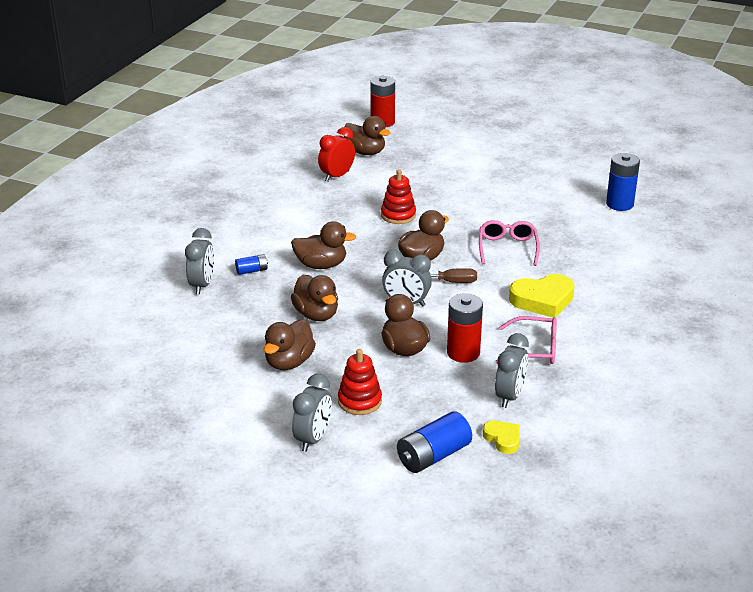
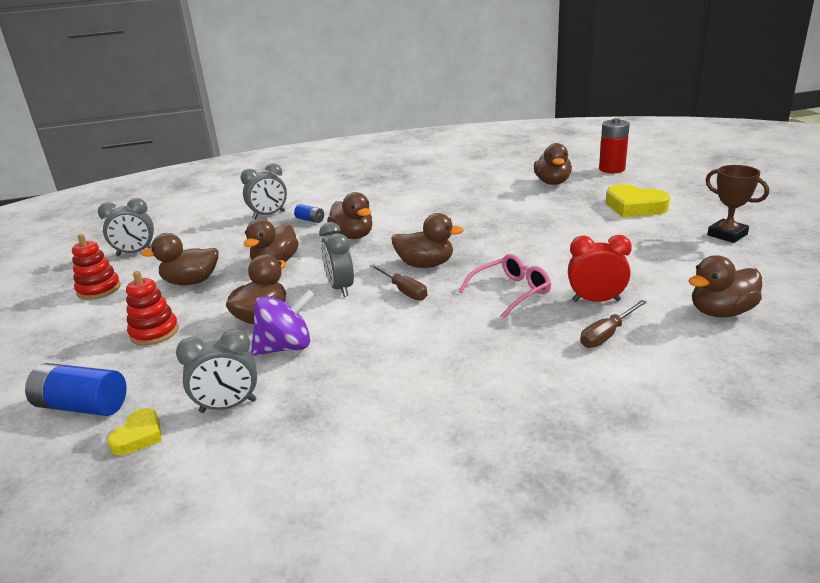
camera: 55 degrees right, 5 degrees down
grey clock [292,374,332,452] -> grey clock moved to [98,198,154,256]
red clock [318,127,355,182] -> red clock moved to [568,235,632,302]
red stacking toy [381,169,416,224] -> red stacking toy moved to [72,234,121,300]
red battery [447,293,483,363] -> purple spinning top [251,290,315,356]
pink glasses [495,316,557,364] -> none
yellow heart [509,274,575,318] -> yellow heart moved to [606,184,670,217]
blue battery [606,153,640,211] -> brown duck [688,255,762,318]
none -> brown screwdriver [580,300,647,348]
none -> brown trophy [706,165,769,243]

